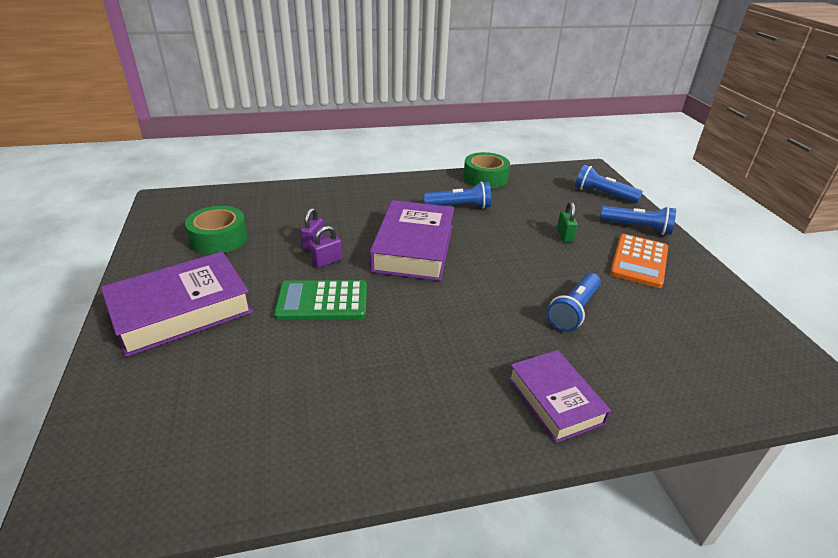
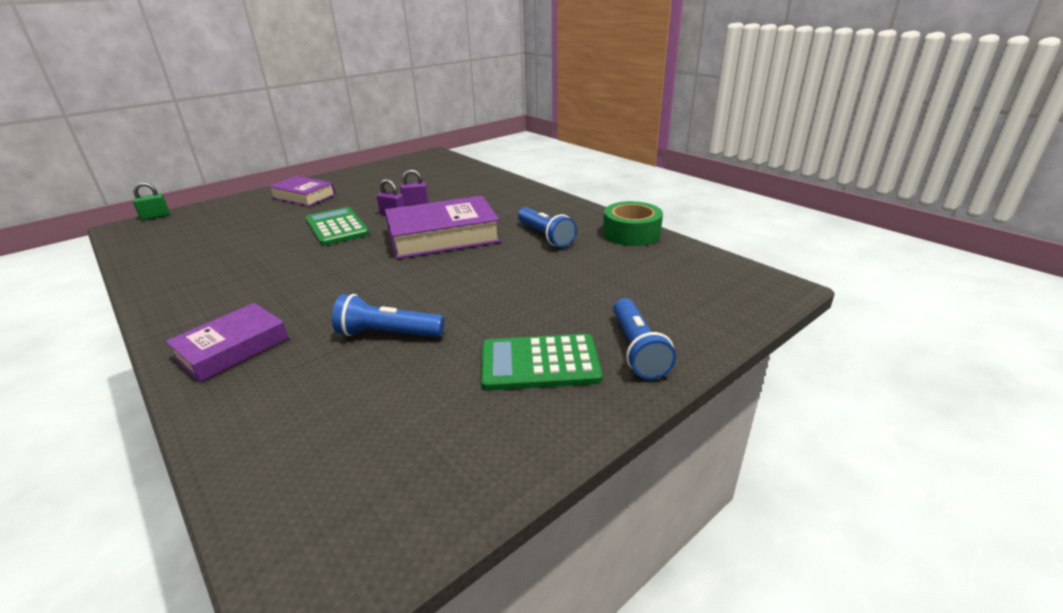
camera: 65 degrees right, 5 degrees down
purple book [101,252,253,357] -> purple book [268,176,336,207], size x0.62
green tape [185,206,248,254] -> none
green padlock [557,202,578,242] -> green padlock moved to [133,182,169,220]
blue flashlight [575,165,643,203] -> none
orange calculator [610,234,668,288] -> green calculator [481,334,603,391]

